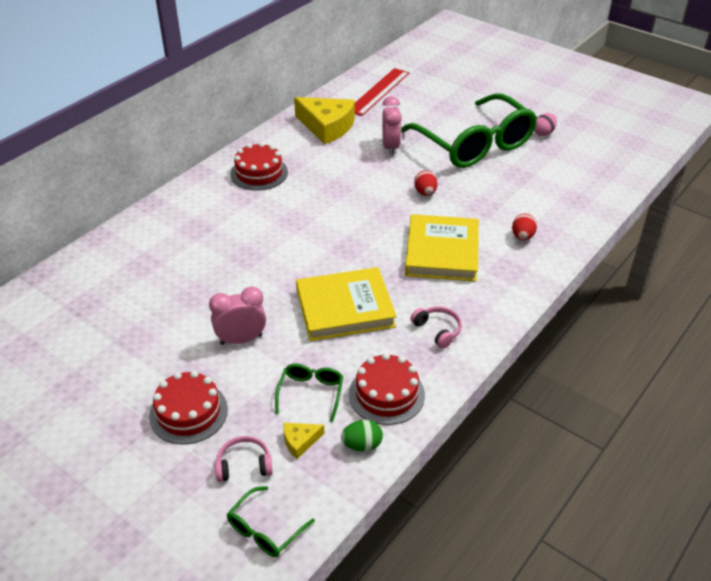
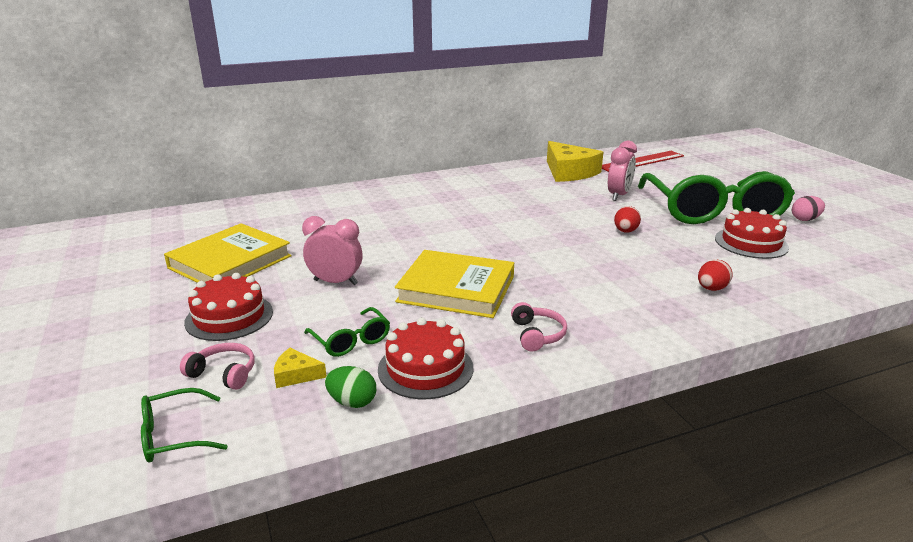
camera: 30 degrees right, 15 degrees down
red cake [230,142,288,191] -> red cake moved to [715,208,789,259]
green glasses [275,364,343,422] -> green glasses turned 105 degrees clockwise [304,307,390,357]
yellow book [405,214,479,282] -> yellow book moved to [164,223,292,283]

